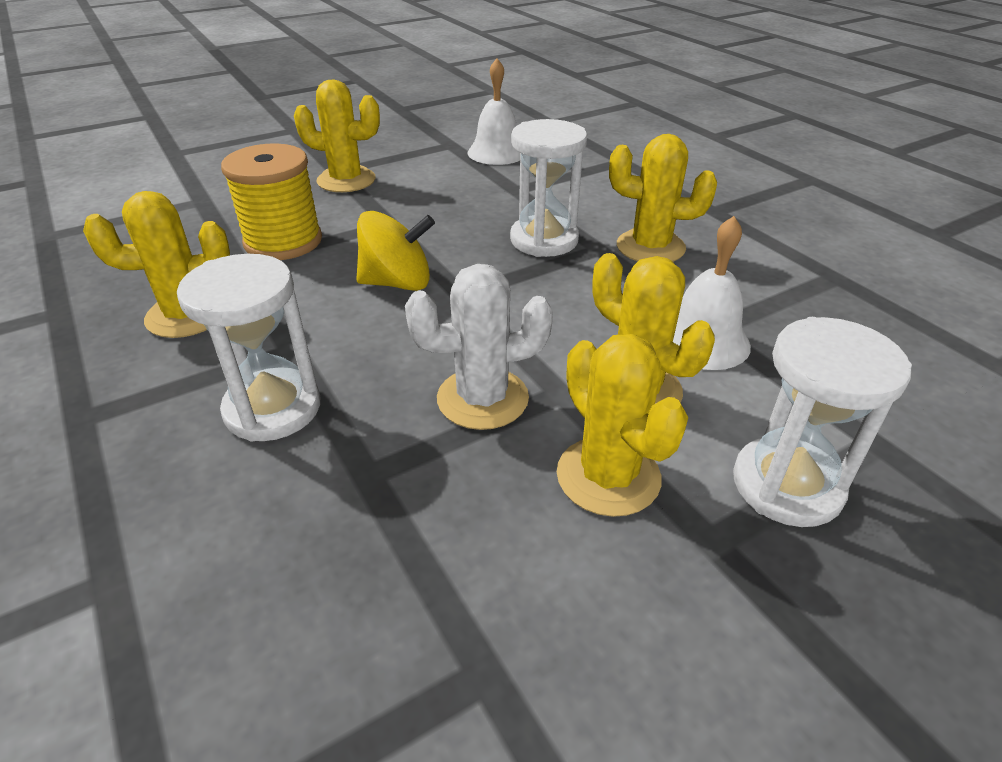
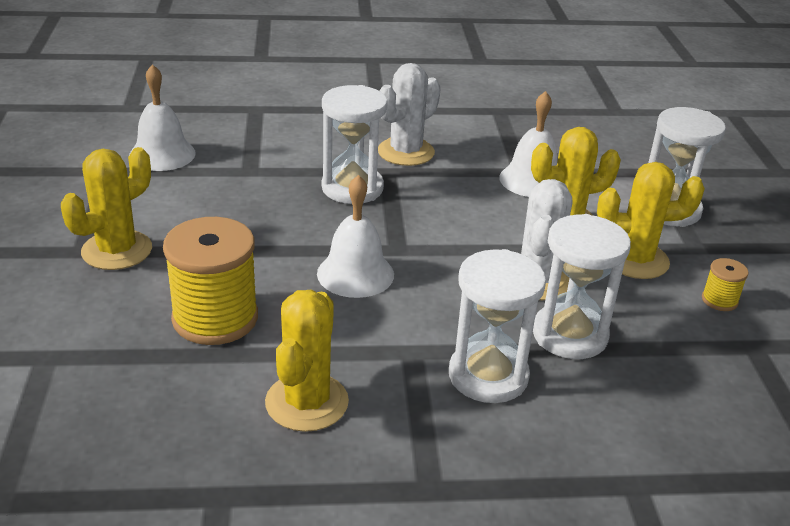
camera: 65 degrees left, 5 degrees down
yellow spinning top [356,211,435,291] -> white bell [317,175,394,298]
yellow cactus [609,134,717,262] -> white cactus [378,63,441,166]
none -> white hourglass [533,214,631,359]
none -> yellow spool [702,258,749,311]

